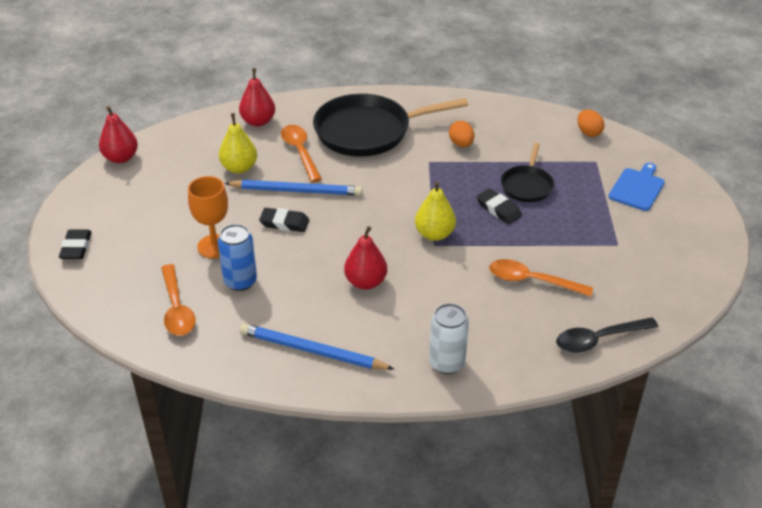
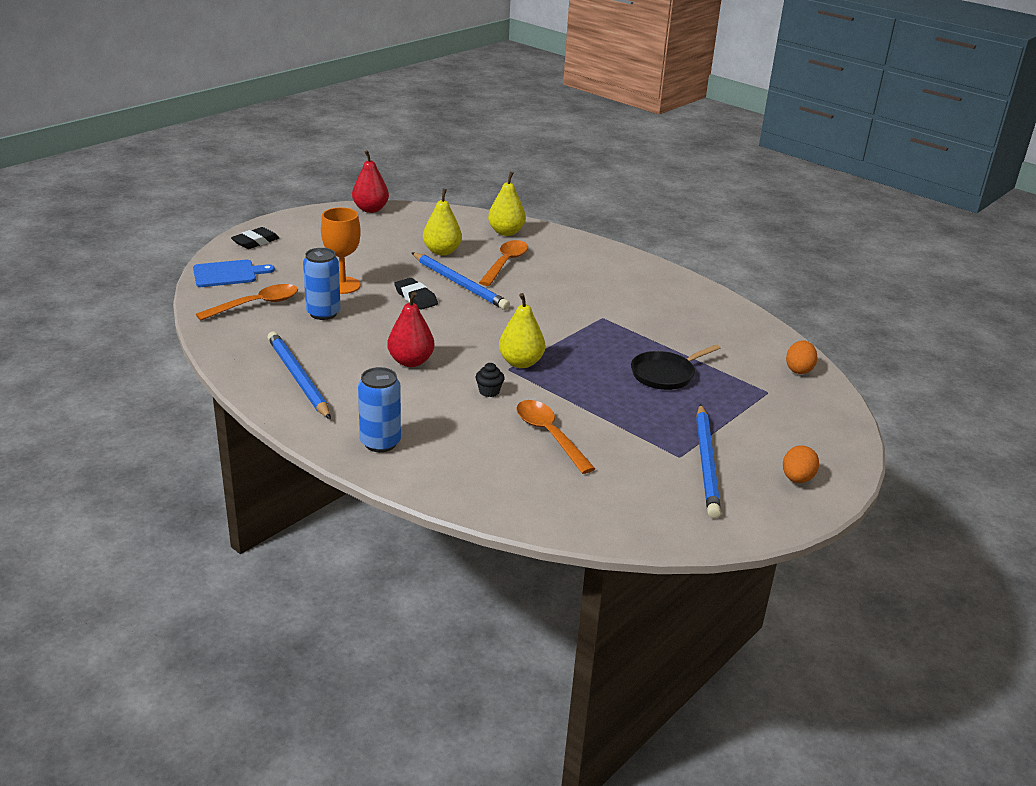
camera: 40 degrees right, 10 degrees down
orange spoon [161,264,196,336] -> orange spoon turned 150 degrees counterclockwise [196,284,298,321]
red pear [239,68,275,127] -> yellow pear [488,171,526,236]
black pan [313,93,468,157] -> none
white can [429,303,469,374] -> blue can [358,367,401,452]
orange egg [449,121,474,147] -> orange egg moved to [783,445,819,483]
black eraser [477,188,522,224] -> none
black spoon [556,317,658,353] -> none
blue cutting board [608,163,665,211] -> blue cutting board moved to [193,260,275,287]
none -> black cupcake [475,363,504,397]
none -> blue pencil [696,404,721,518]

